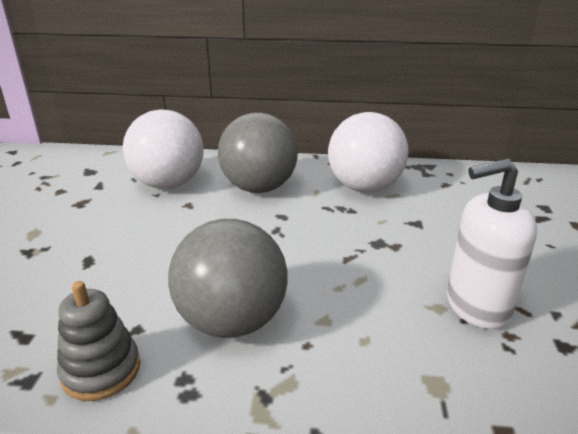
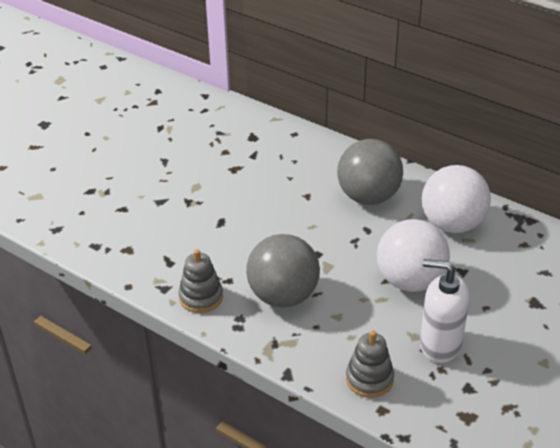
camera: 30 degrees right, 10 degrees up
white ball [123,109,204,189] -> white ball moved to [377,219,450,292]
none -> grey stacking toy [346,330,394,398]

